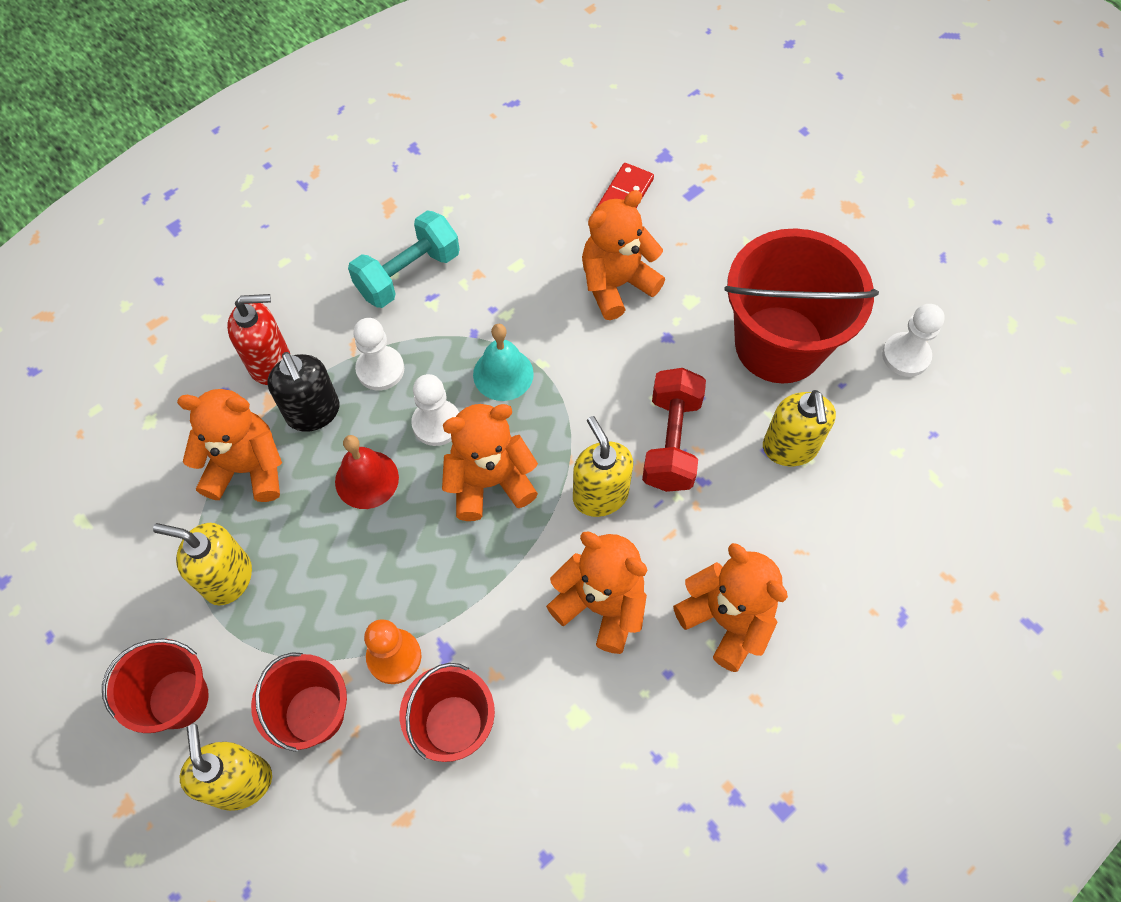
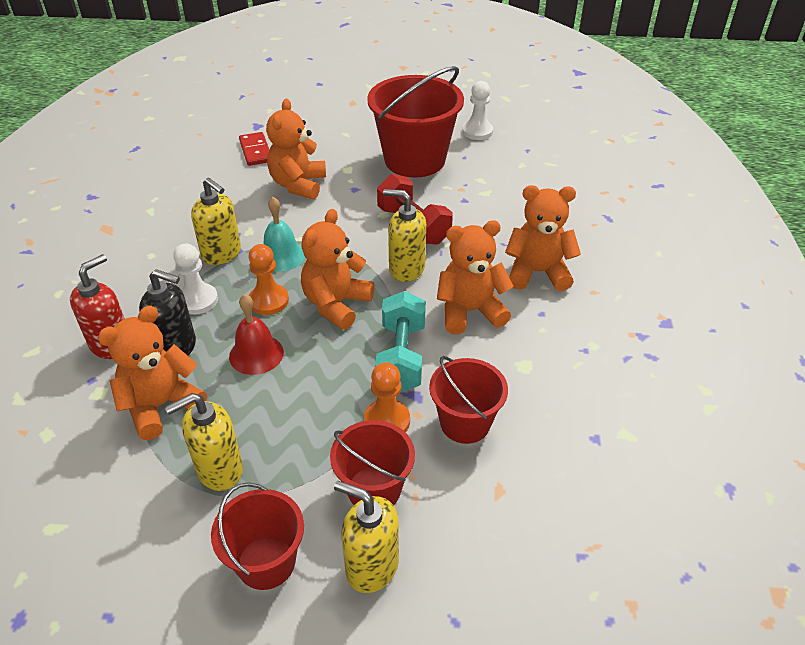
camera: 45 degrees left, 20 degrees down
turquoise dumbbell [348,210,460,308] -> turquoise dumbbell moved to [375,291,426,392]
white pawn [411,374,459,446] -> orange pawn [249,244,289,315]
yellow soap dispenser [763,390,836,466] -> yellow soap dispenser moved to [191,177,241,265]

